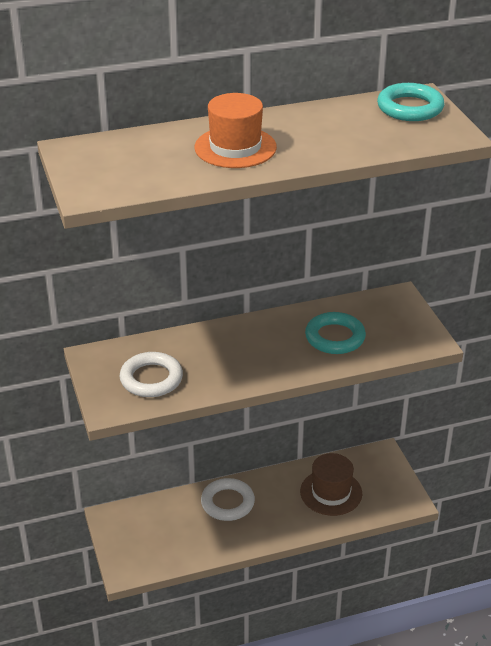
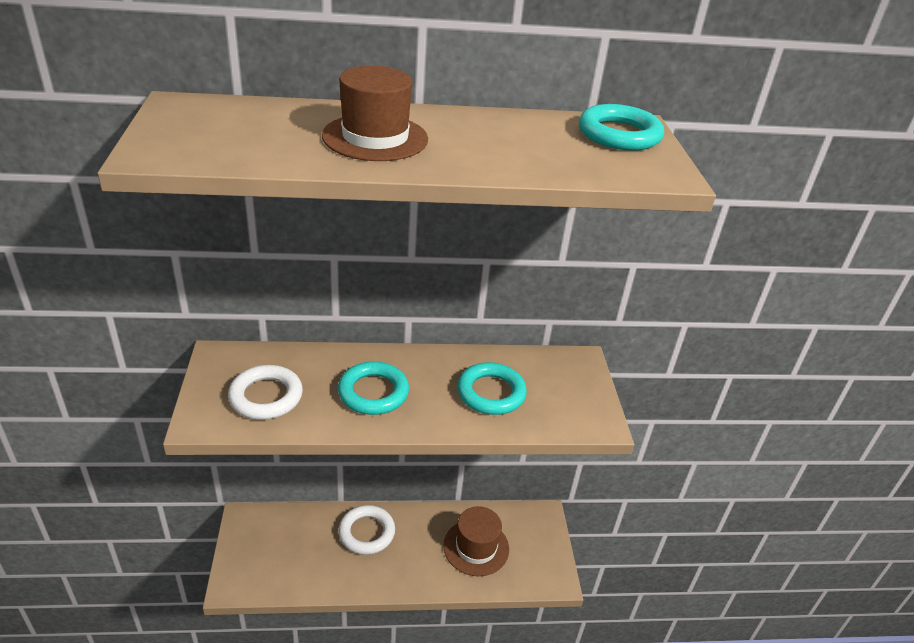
camera: 10 degrees right, 0 degrees up
orange hat [194,93,277,168] -> brown hat [322,66,428,161]
none -> turquoise ring [338,361,409,415]

